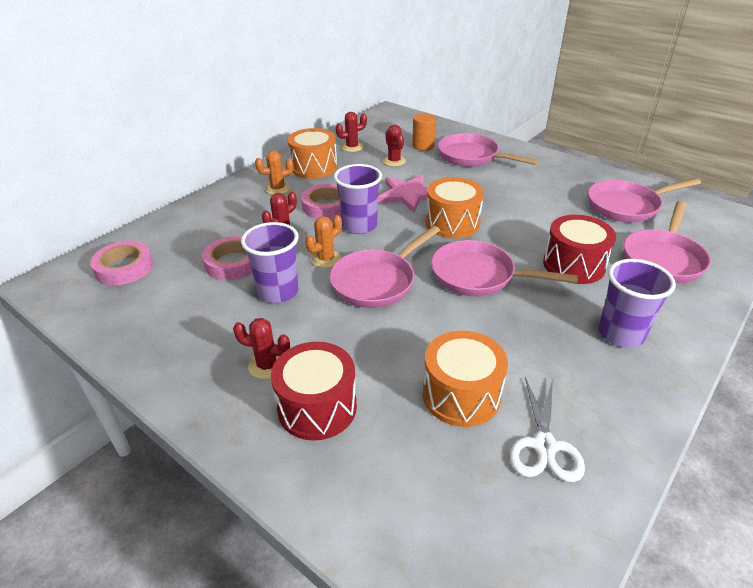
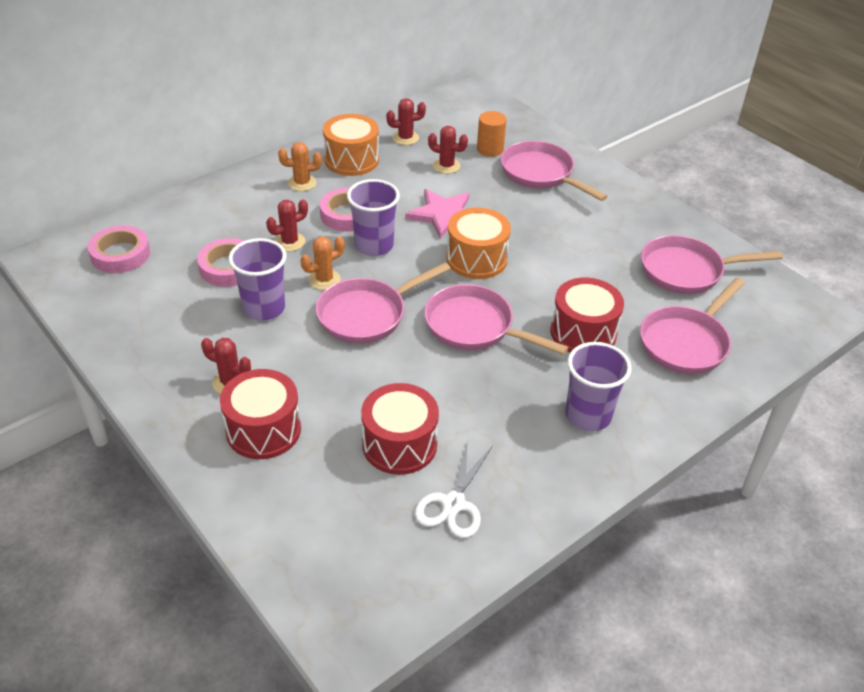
camera: 10 degrees right, 5 degrees up
red cactus [383,125,406,166] -> red cactus turned 60 degrees counterclockwise [428,126,468,174]
orange drum [423,331,508,427] -> red drum [361,383,439,475]

